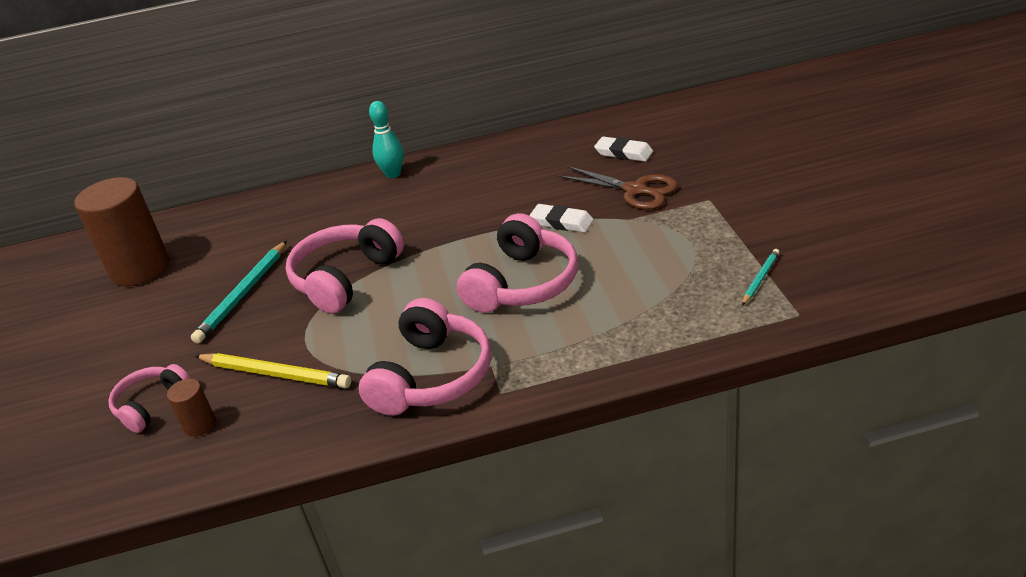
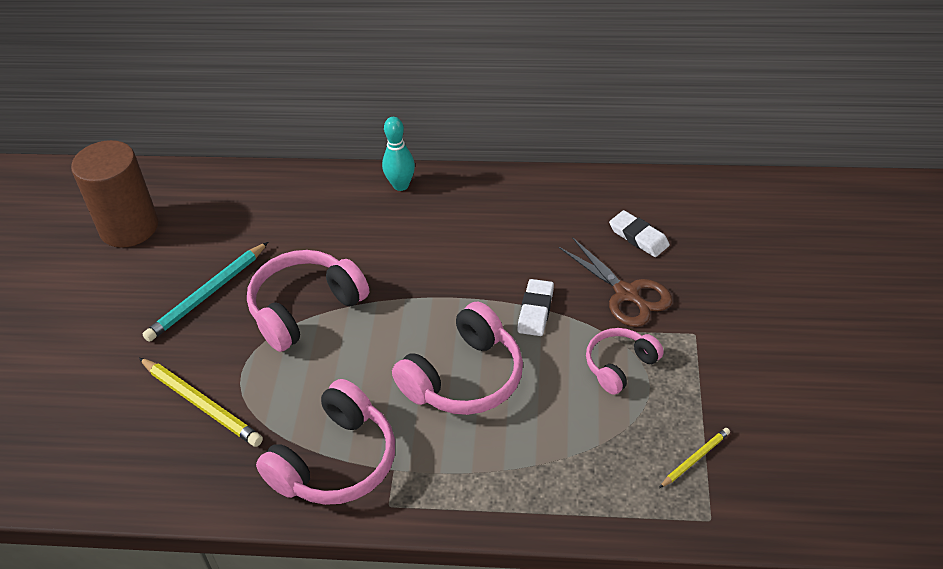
camera: 15 degrees right, 10 degrees up
pink headphones [108,364,191,433] -> pink headphones moved to [586,328,664,395]
brown cylinder [167,379,216,437] -> none
white eraser [529,204,594,233] -> white eraser turned 60 degrees clockwise [517,279,554,336]
turquoise pencil [742,249,780,306] -> yellow pencil [659,428,730,488]

